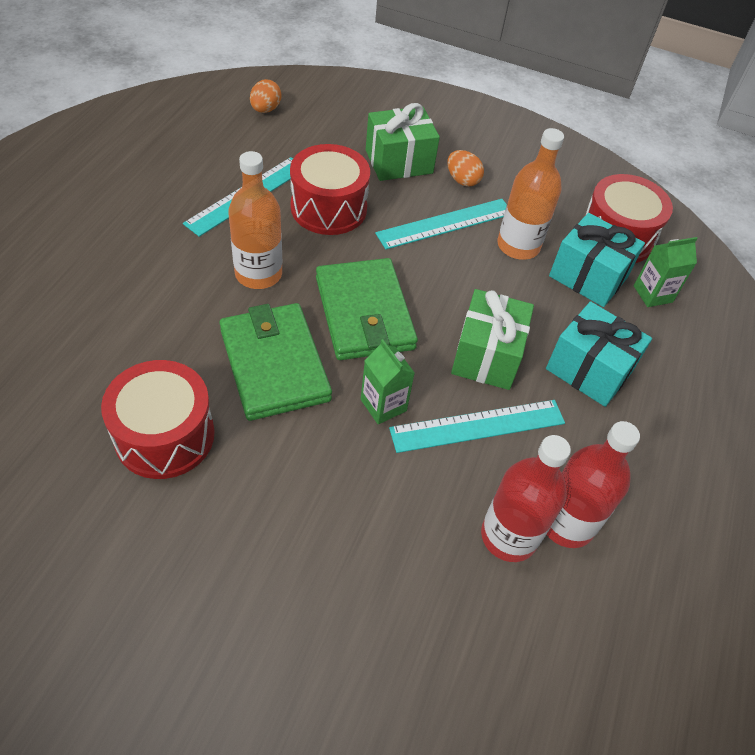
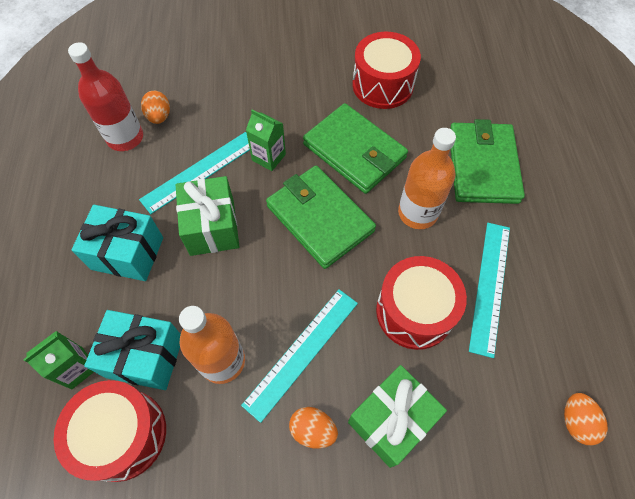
camera: 160 degrees right, 10 degrees up
red bottle [481,435,571,562] -> orange egg [141,91,170,124]
none -> green wallet [450,119,525,204]

